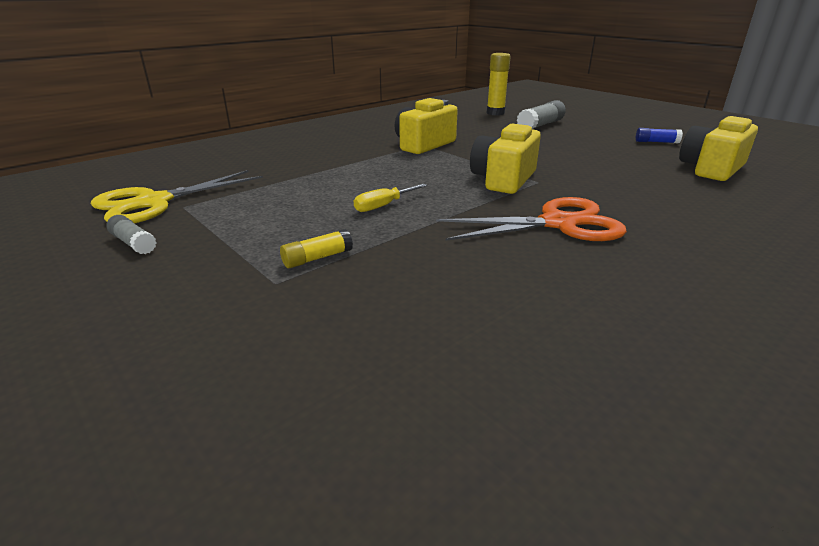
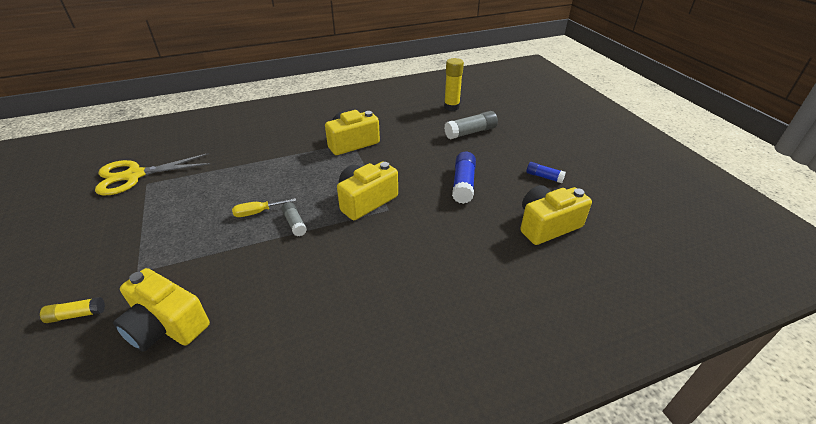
camera: 20 degrees right, 10 degrees up
grey glue stick [106,215,157,254] -> grey glue stick moved to [282,202,307,236]
yellow glue stick [280,229,353,268] -> yellow glue stick moved to [40,297,105,323]
orange scissors [436,197,627,241] -> none
none -> yellow camera [113,268,210,352]
none -> blue glue stick [452,151,476,204]

